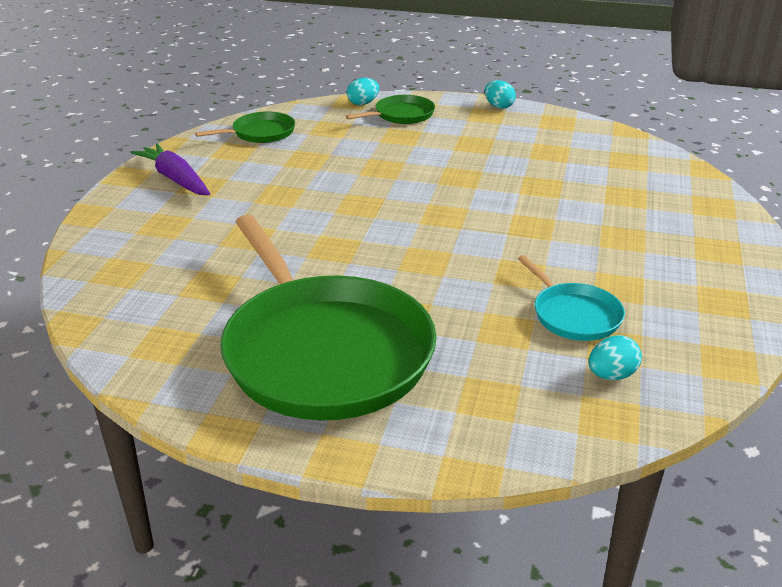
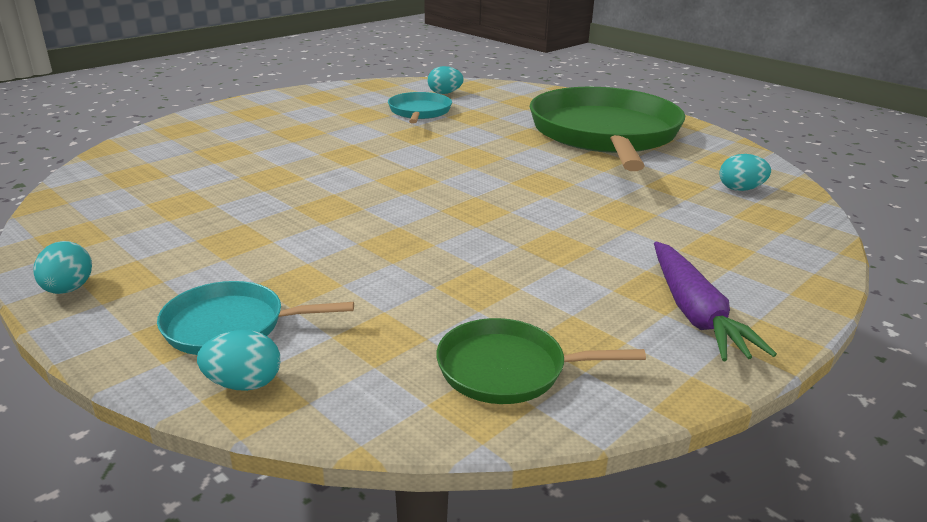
camera: 150 degrees left, 5 degrees down
green pan [346,95,435,124] -> turquoise pan [157,281,354,355]
none -> turquoise egg [720,154,771,191]

